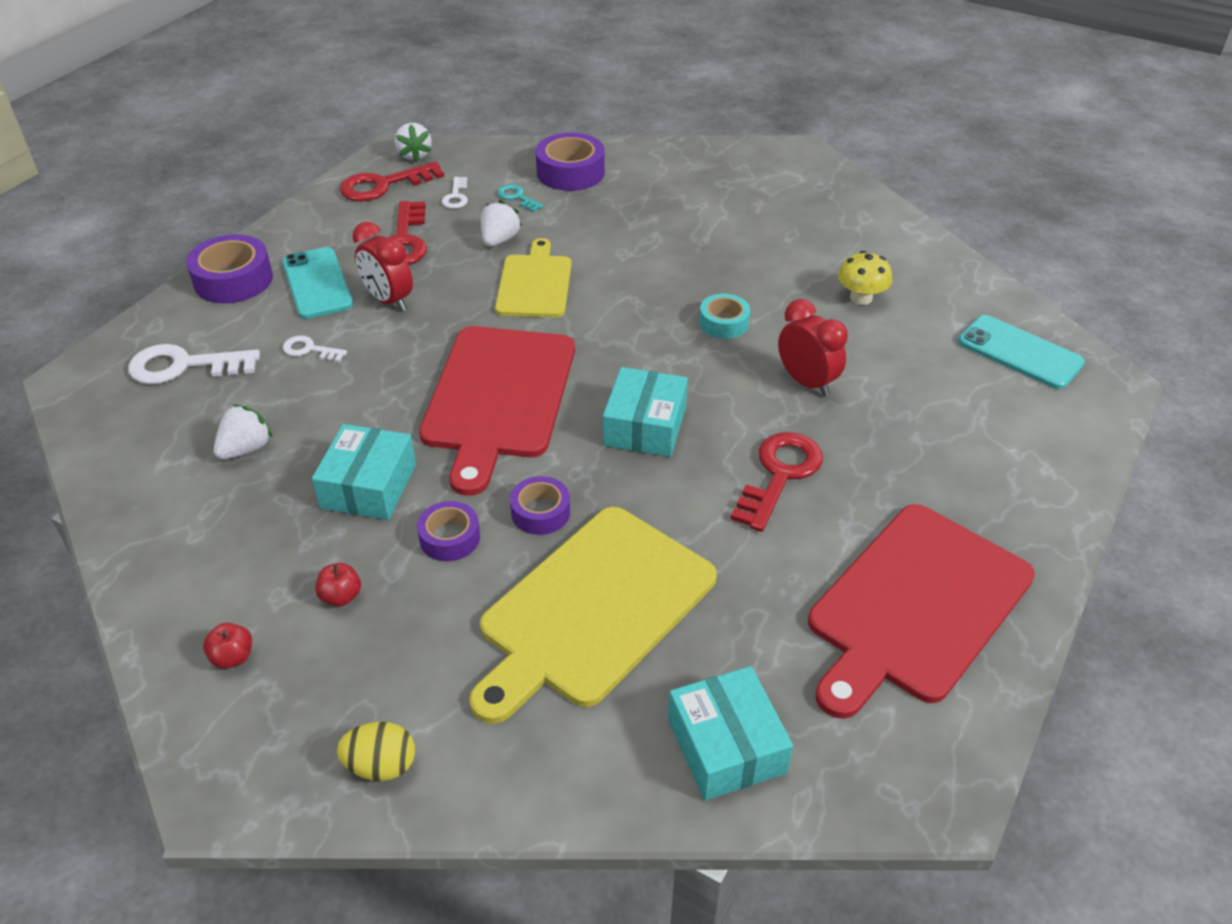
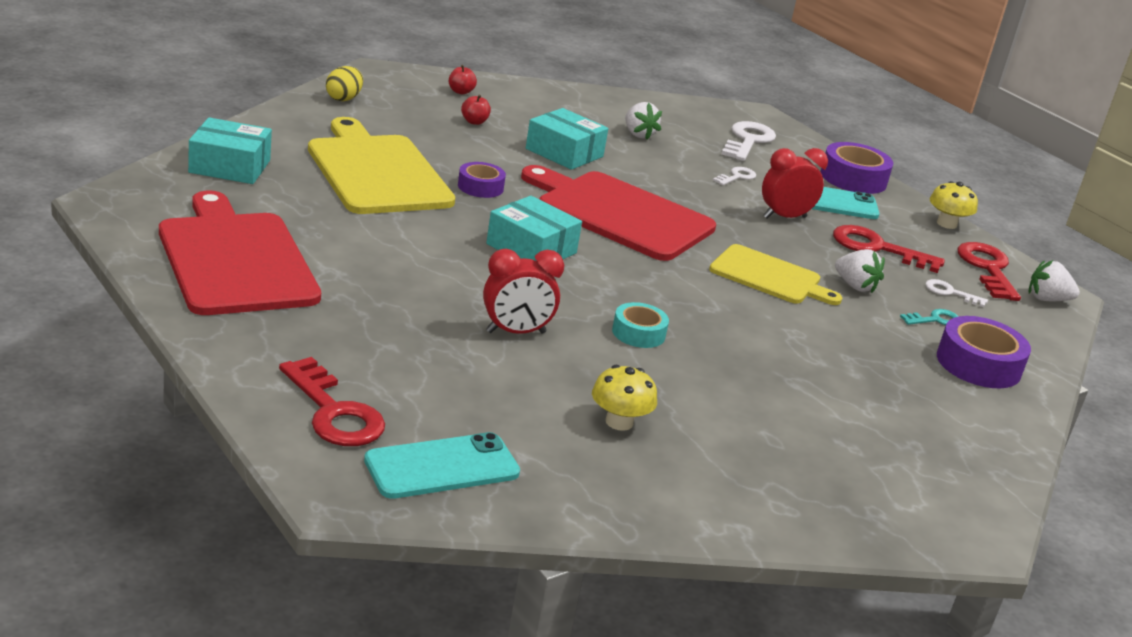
camera: 110 degrees right, 15 degrees down
purple tape [417,501,480,562] -> none
red key [731,432,823,532] -> red key moved to [279,357,385,446]
none -> yellow mushroom [930,181,978,229]

